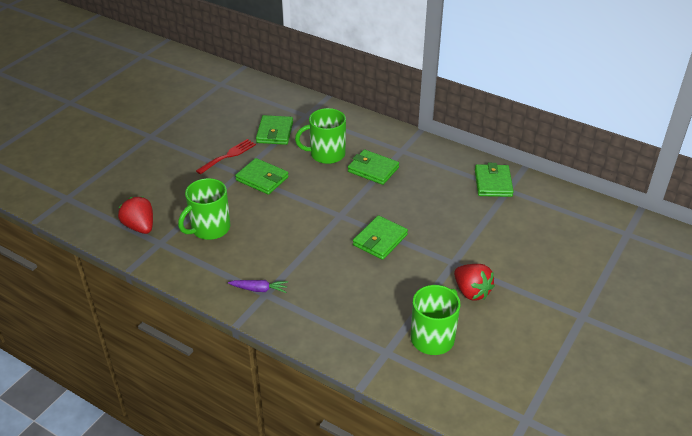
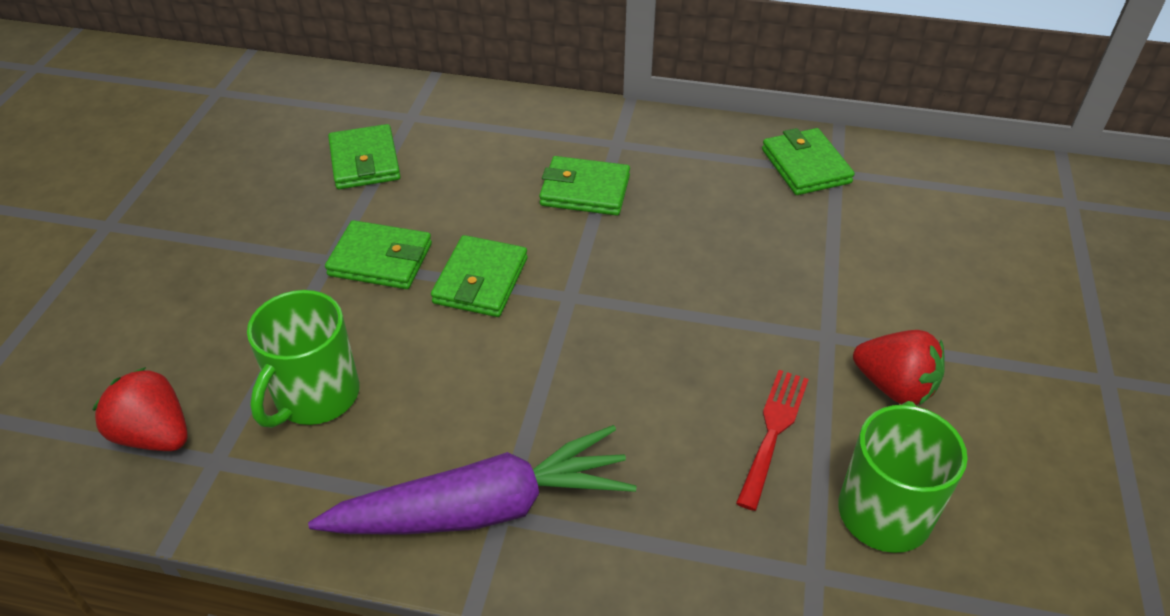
camera: 20 degrees left, 5 degrees up
red fork [196,139,256,175] -> red fork moved to [736,370,809,511]
purple carrot [228,280,288,293] -> purple carrot [308,425,637,535], size x2.35
green mug [295,108,346,164] -> none
green wallet [353,215,408,260] -> green wallet moved to [431,235,528,317]

